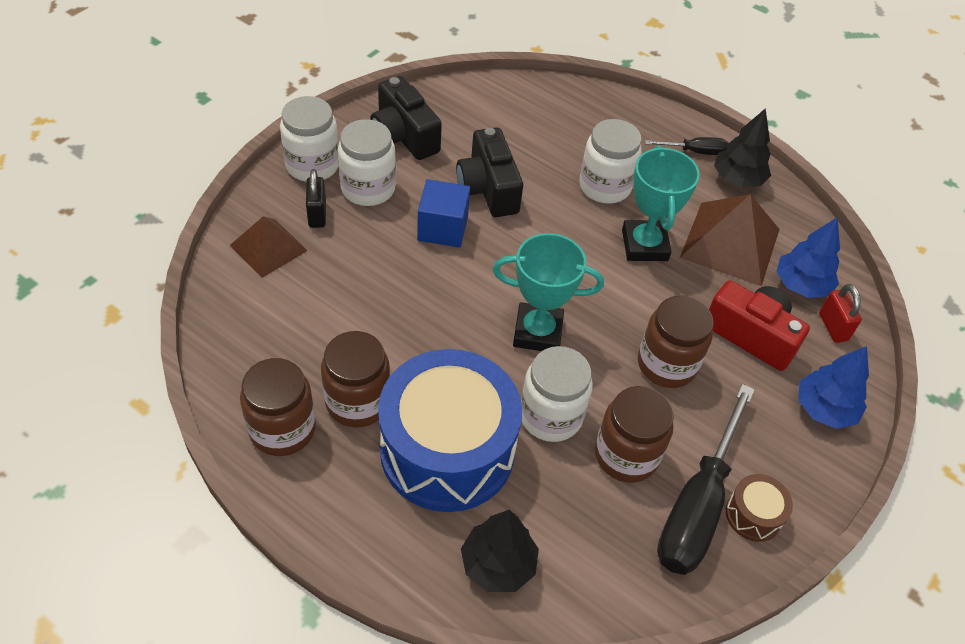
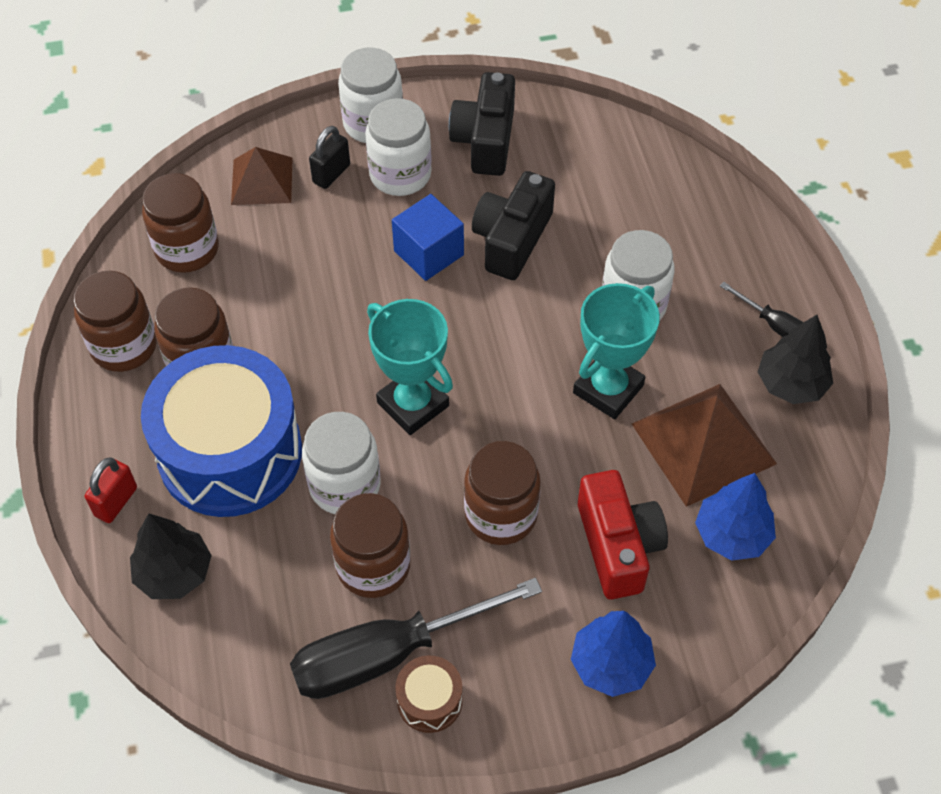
camera: 45 degrees right, 5 degrees up
red padlock [819,284,862,343] -> red padlock moved to [85,457,137,523]
none -> brown jar [142,173,219,273]

